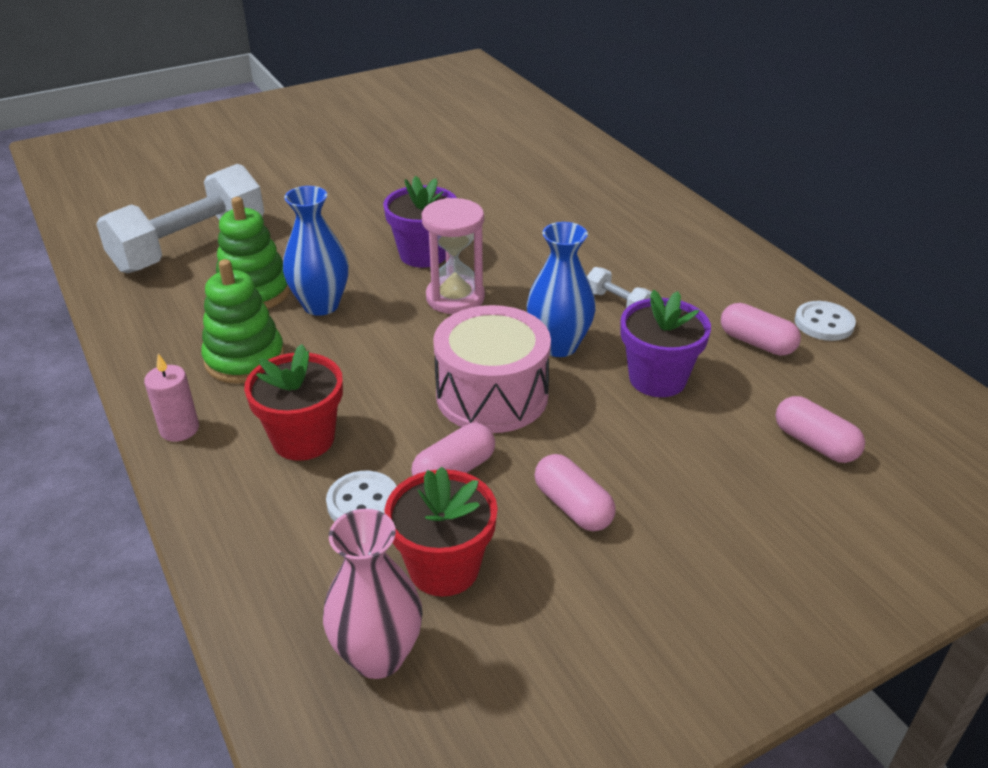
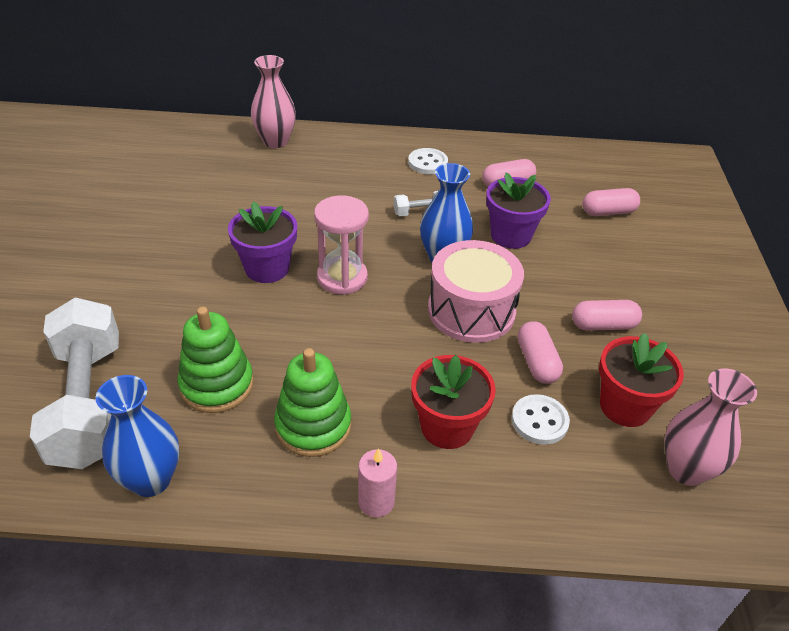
camera: 60 degrees left, 5 degrees up
blue vase [283,186,349,316] -> blue vase moved to [95,375,179,497]
white button [795,301,856,341] -> white button moved to [408,148,448,174]
none -> pink vase [251,55,296,148]

